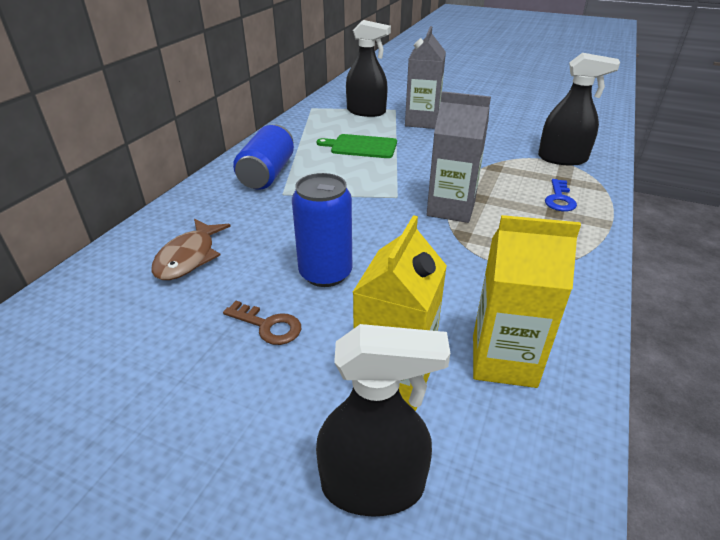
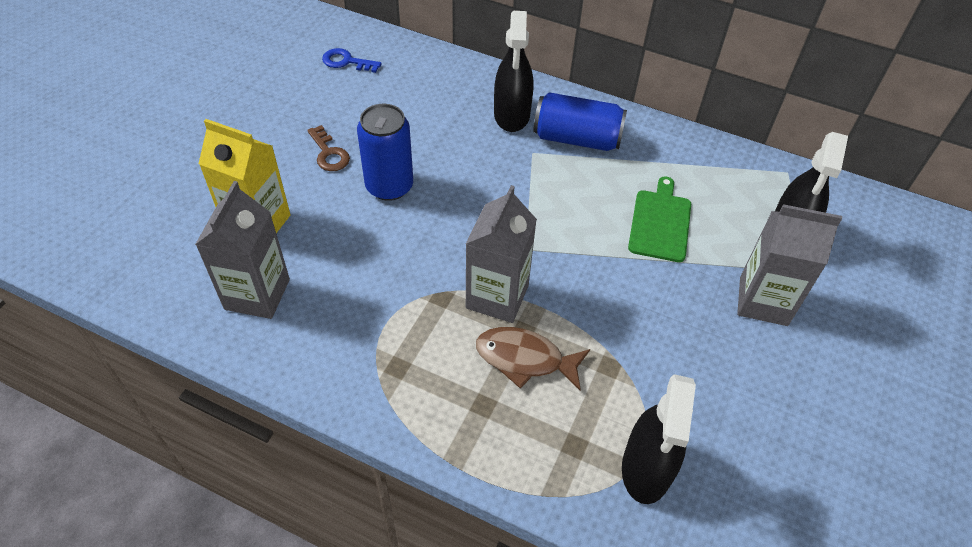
camera: 90 degrees right, 15 degrees up
brown fish [152,219,231,280] -> brown fish moved to [476,327,590,390]
brown key [223,301,301,345] -> brown key turned 60 degrees counterclockwise [307,125,350,171]
black spray bottle [316,324,450,517] -> black spray bottle moved to [494,11,533,132]
yellow carton [473,215,581,388] -> grey carton [195,181,290,319]
blue key [545,179,577,211] -> blue key moved to [322,48,382,73]

